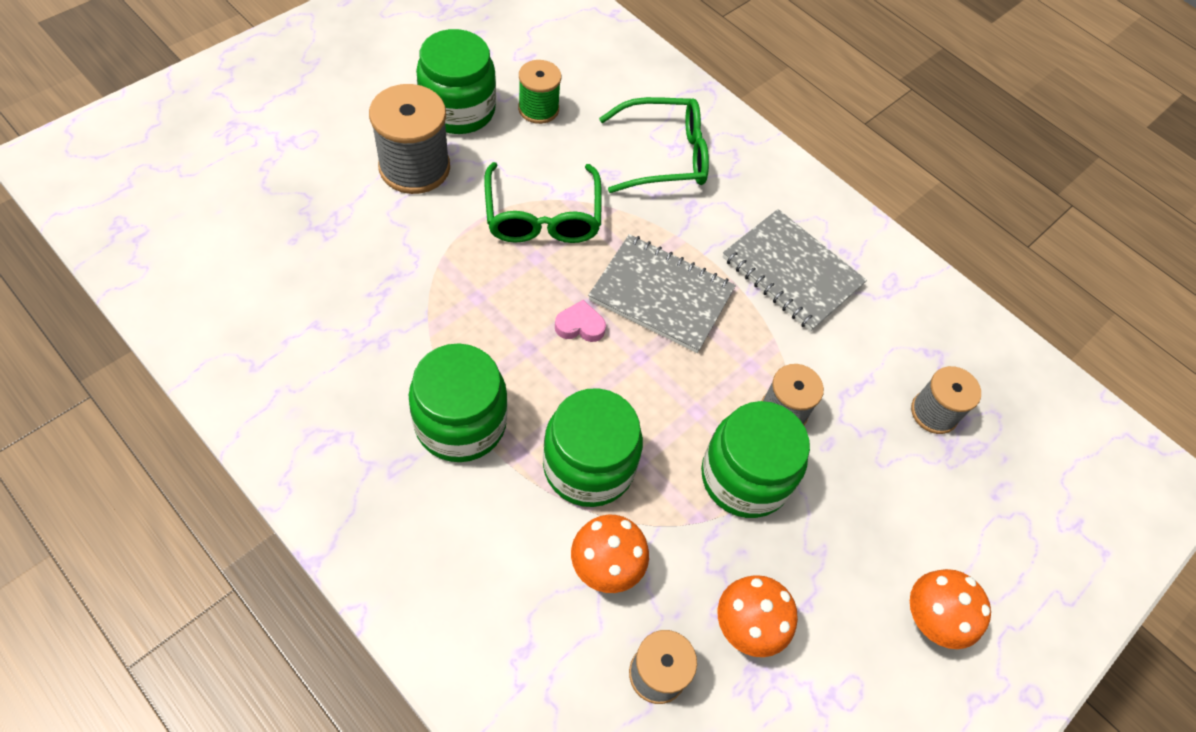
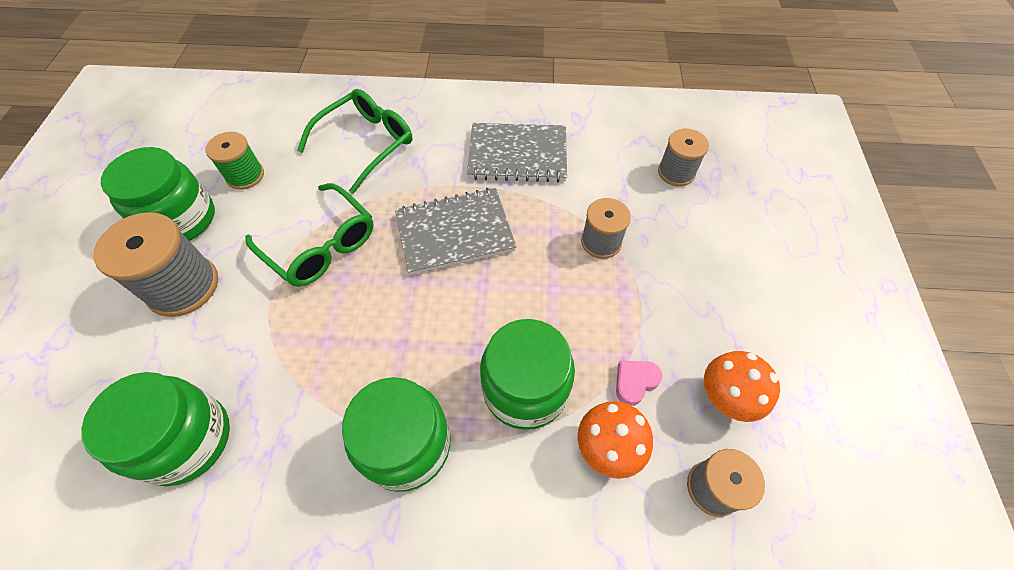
camera: 35 degrees left, 0 degrees up
pink heart [555,300,606,342] -> pink heart moved to [616,361,663,406]
green jar [701,401,810,518] -> green jar moved to [81,372,230,486]
orange mushroom [910,569,991,649] -> none

